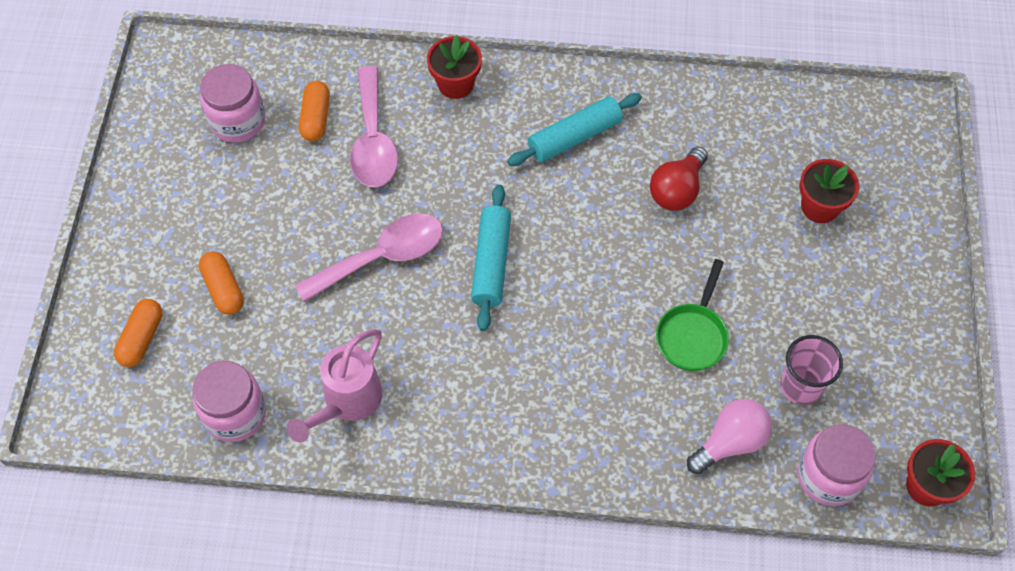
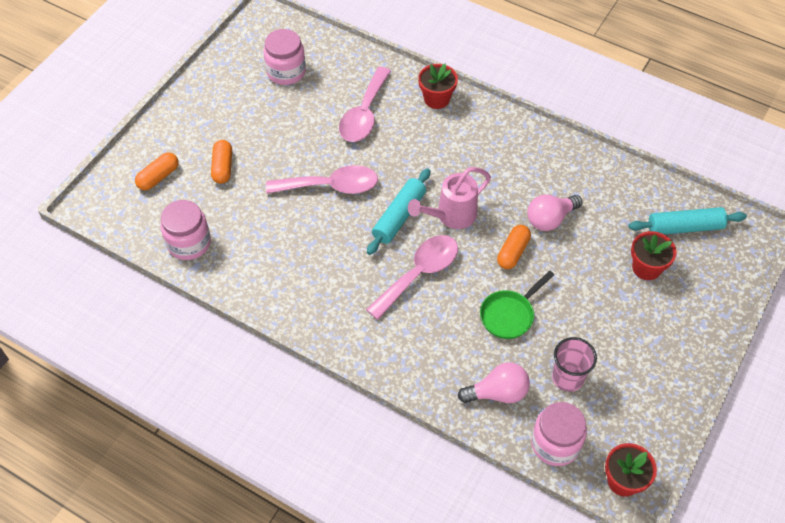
camera: 25 degrees right, 5 degrees down
pink watering can [287,329,382,443] -> pink watering can moved to [408,167,491,229]
orange capsule [299,81,330,141] -> orange capsule moved to [497,225,531,269]
turquoise rolling pin [507,93,642,166] -> turquoise rolling pin moved to [629,207,747,234]
red light bulb [650,147,708,210] -> pink light bulb [527,194,582,231]
none -> pink spoon [366,235,458,320]

